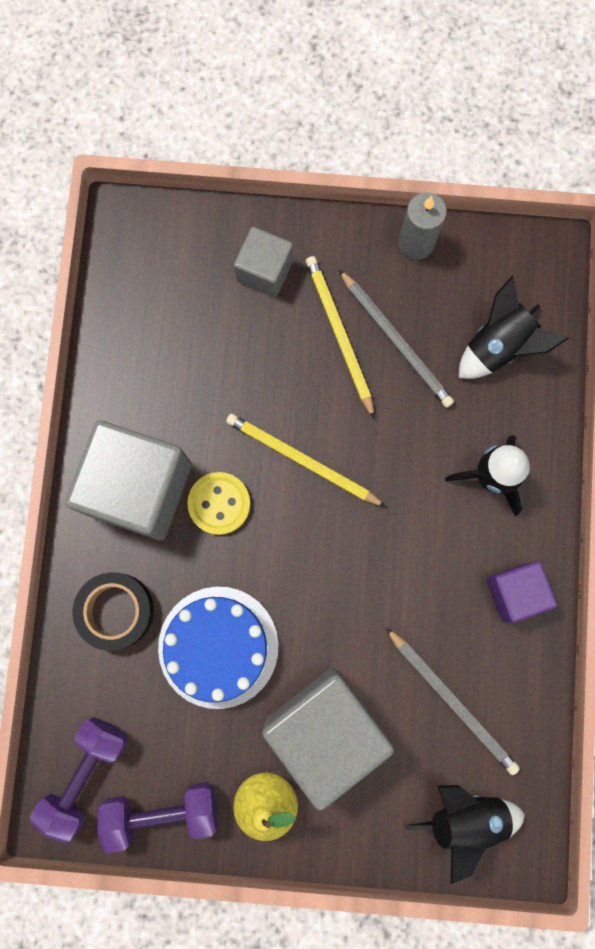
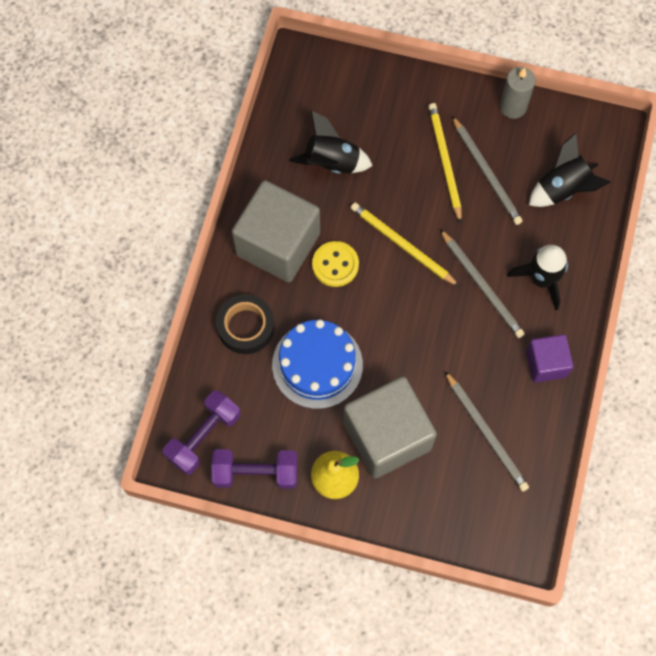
camera: 10 degrees right, 10 degrees down
grey cube [234,227,293,297] -> none
black rocket [405,785,525,884] -> black rocket moved to [289,111,373,174]
none -> grey pencil [440,229,525,338]

